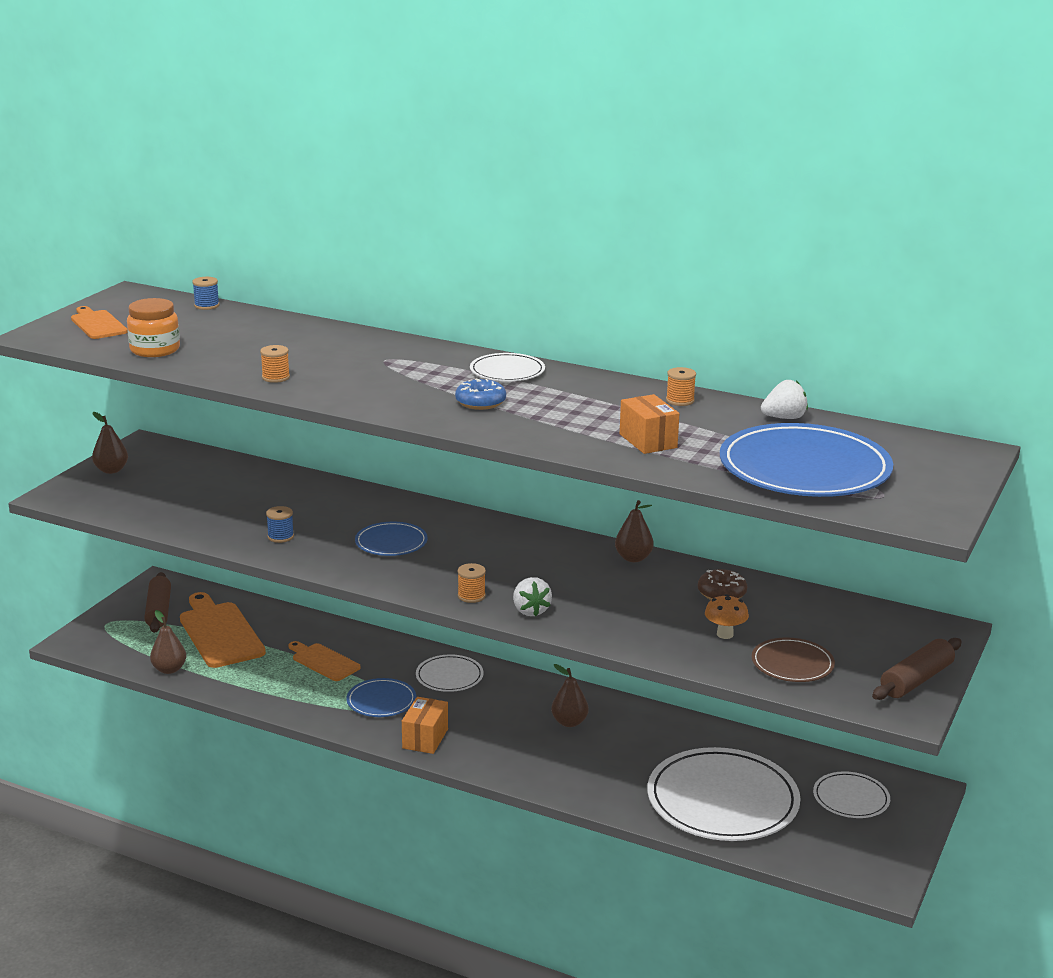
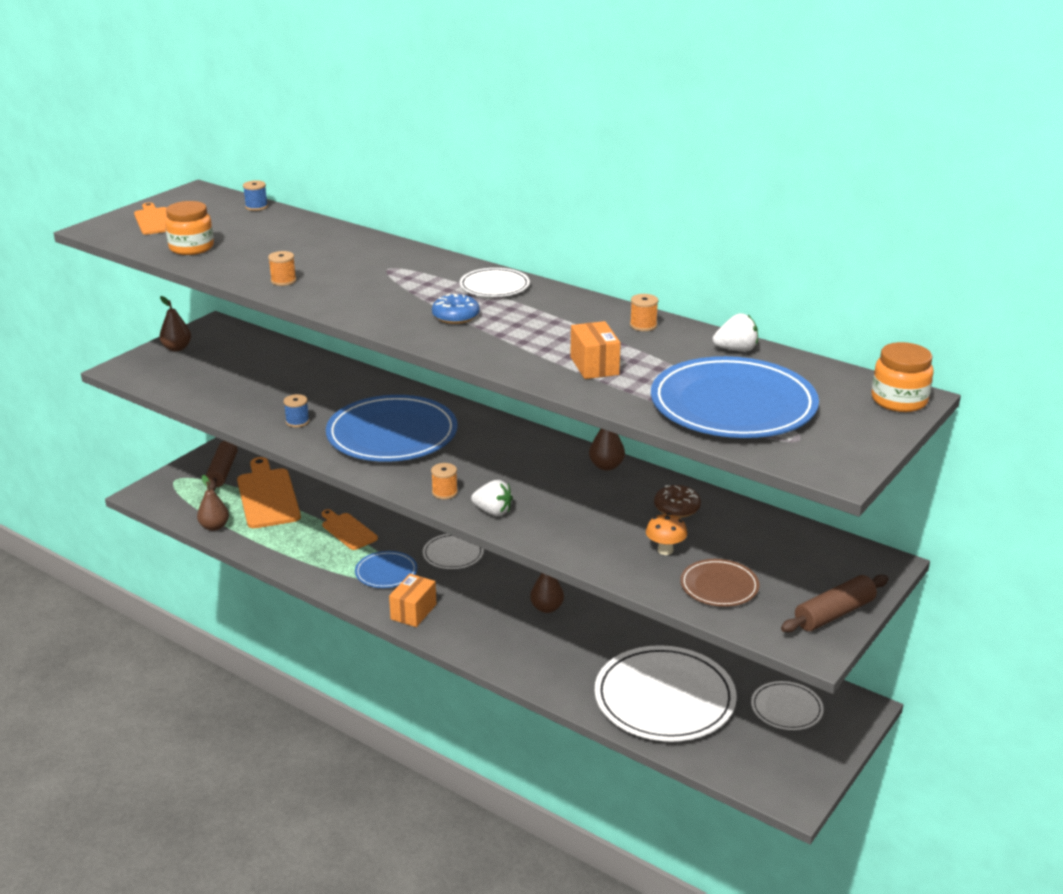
camera: 10 degrees right, 5 degrees up
blue plate [355,522,428,556] -> blue plate [326,395,458,462], size x1.99
white strawberry [513,577,552,616] -> white strawberry turned 60 degrees counterclockwise [471,480,513,516]
none -> orange jar [871,342,934,412]

